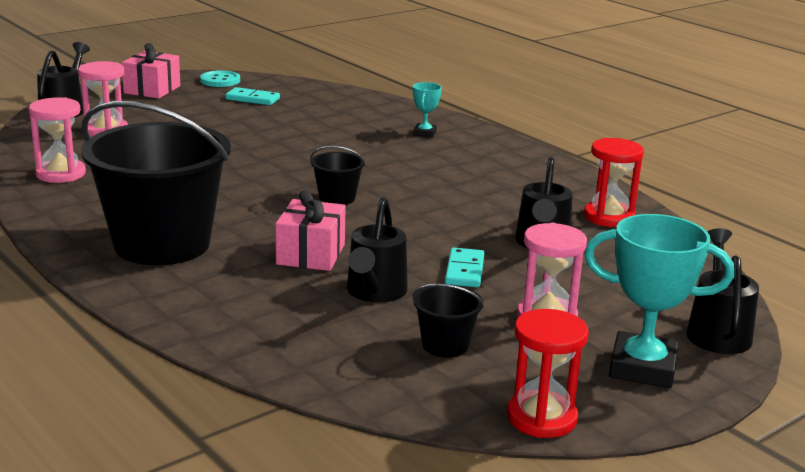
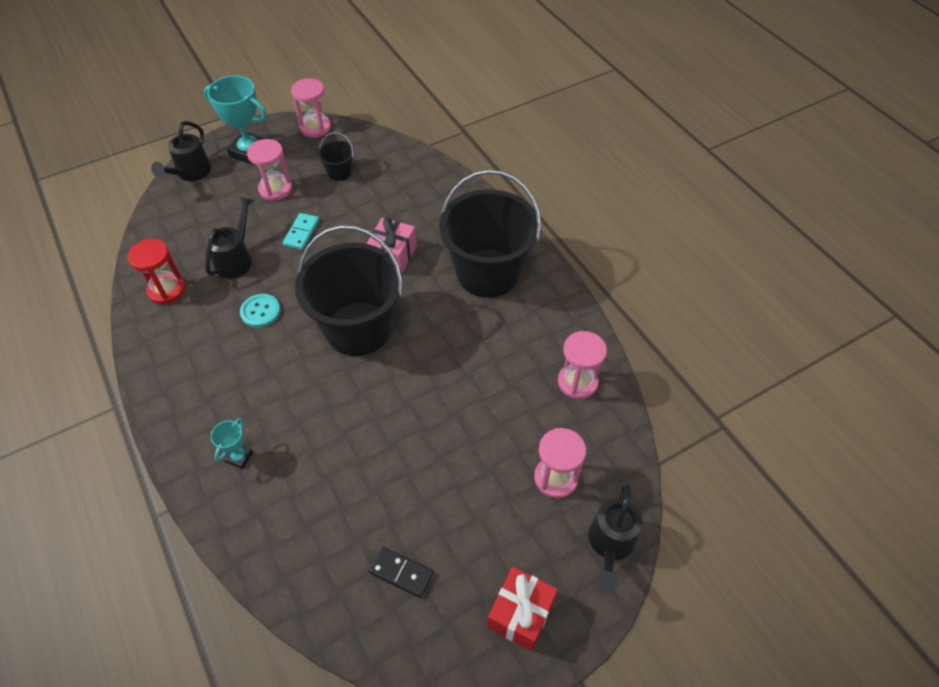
camera: 170 degrees left, 30 degrees up
pink gift [122,43,180,99] -> red gift [487,567,558,651]
turquoise button [200,70,240,87] -> turquoise button moved to [240,294,280,328]
turquoise domino [226,87,280,105] -> black domino [369,547,433,598]
black bucket [310,146,366,205] -> black bucket [295,225,402,356], size x2.37
black watering can [347,197,408,303] -> none
red hourglass [507,309,589,438] -> pink hourglass [291,78,331,138]

